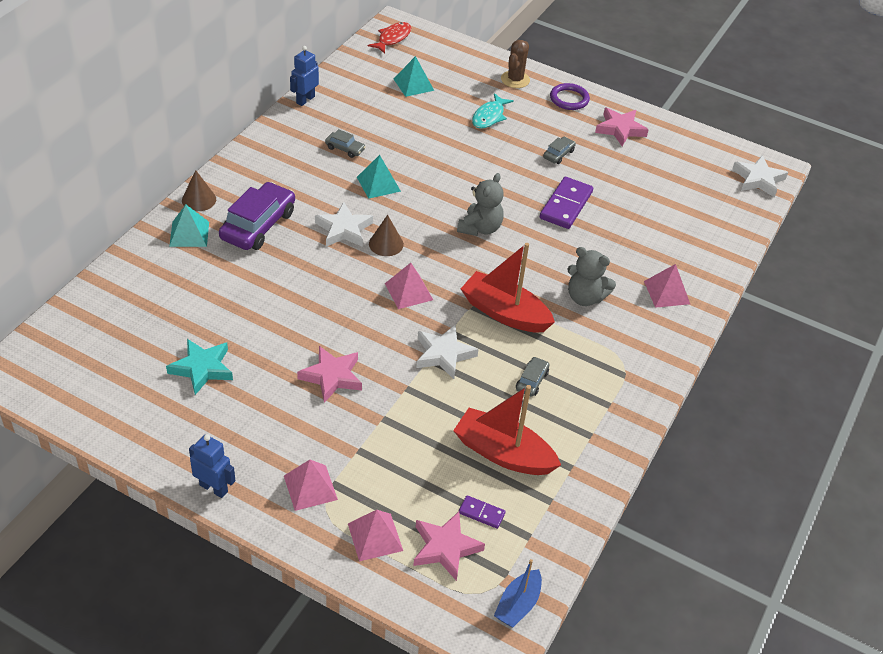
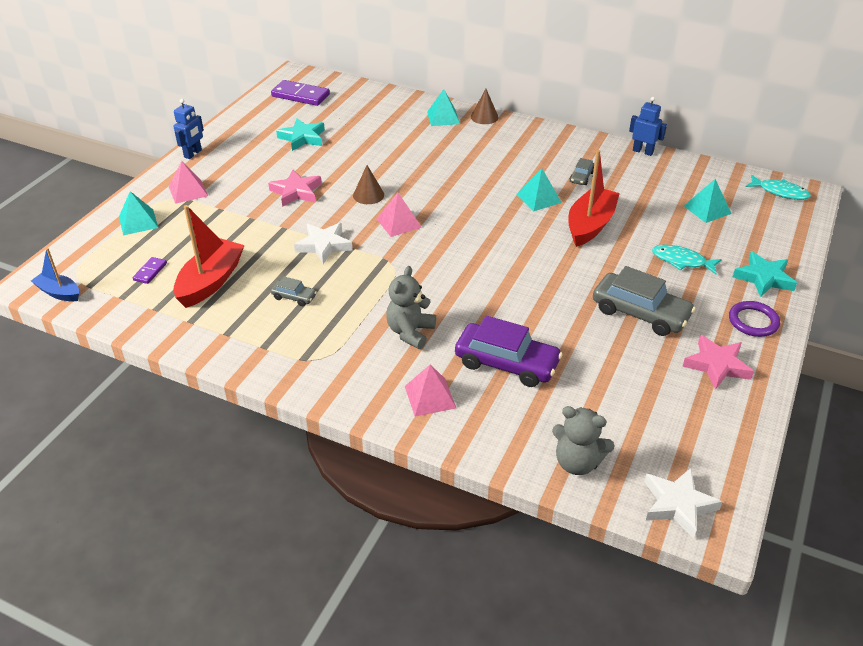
camera: 90 degrees right, 5 degrees down
purple car [219,182,295,250] -> purple car moved to [455,315,563,387]
white star [315,202,373,247] -> none
pink pyramid [348,510,403,561] -> turquoise pyramid [119,191,158,235]
red fish [367,22,411,54] -> turquoise fish [746,175,811,200]
brown cone [369,215,404,256] -> brown cone moved to [353,165,384,204]
pink star [413,512,485,581] -> none
grey teddy bear [457,173,504,236] -> grey teddy bear moved to [552,406,615,475]
red boat [461,243,555,332] -> red boat moved to [568,150,620,247]
brown cactus [501,40,530,88] -> turquoise star [733,252,797,297]
purple domino [540,177,593,229] -> purple domino moved to [271,80,330,106]
grey car [543,137,576,164] -> grey car [593,266,696,336], size x2.11

